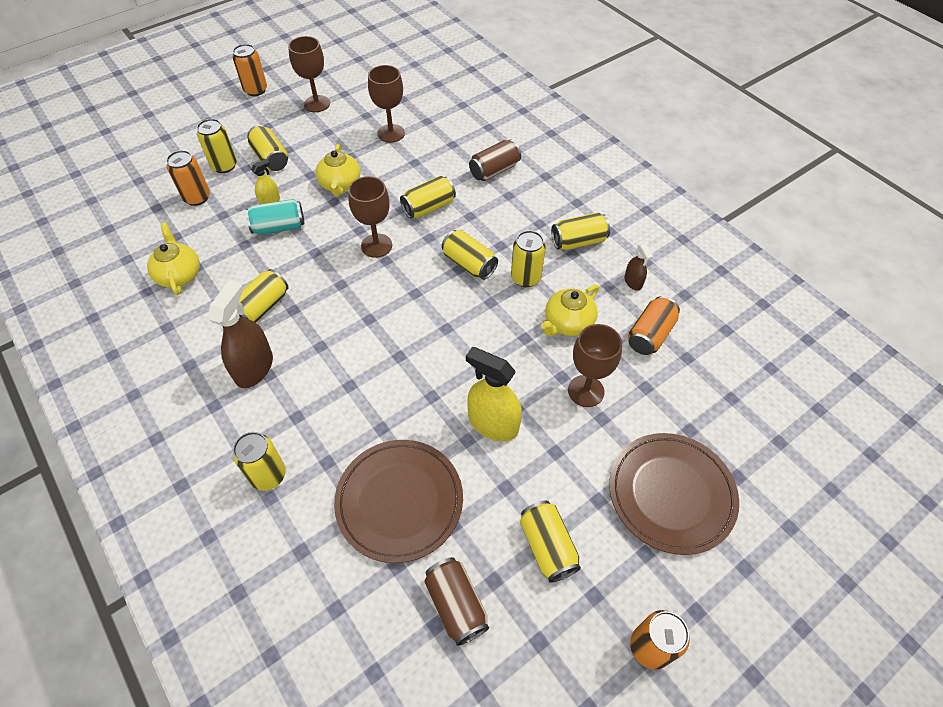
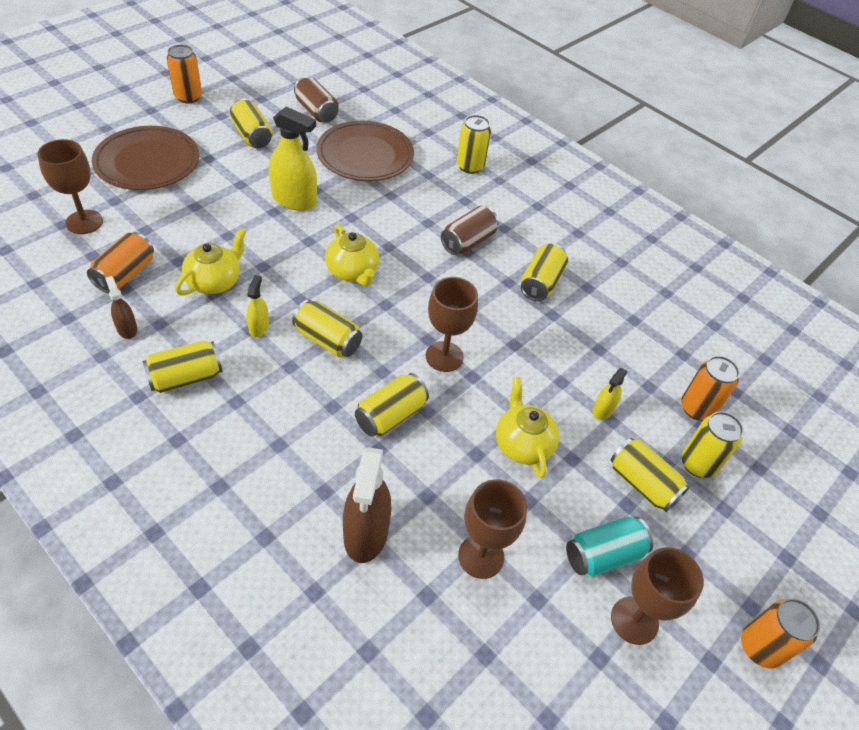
camera: 165 degrees right, 5 degrees down
yellow teapot [147,222,200,295] -> yellow teapot moved to [325,225,379,286]
brown spray bottle [208,280,273,388] -> brown spray bottle moved to [343,447,391,563]
turquoise can [246,199,305,235] -> turquoise can moved to [566,517,653,578]
brown can [469,140,521,181] -> brown can moved to [441,206,499,255]
yellow can [511,230,546,287] -> yellow spray bottle [247,275,269,337]
brown goblet [568,324,622,407] -> brown goblet moved to [37,139,103,234]

